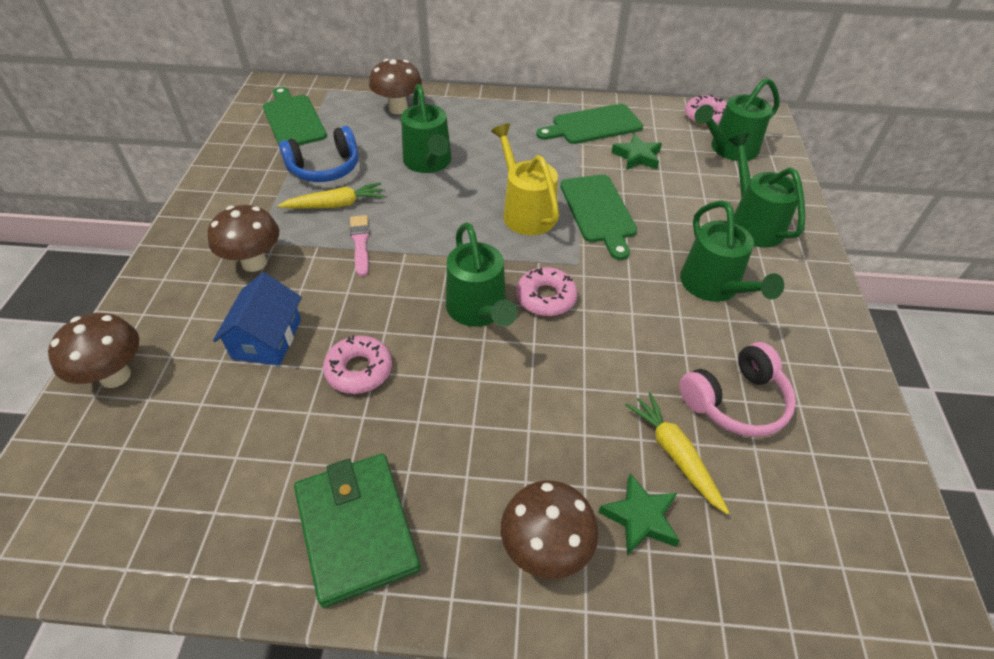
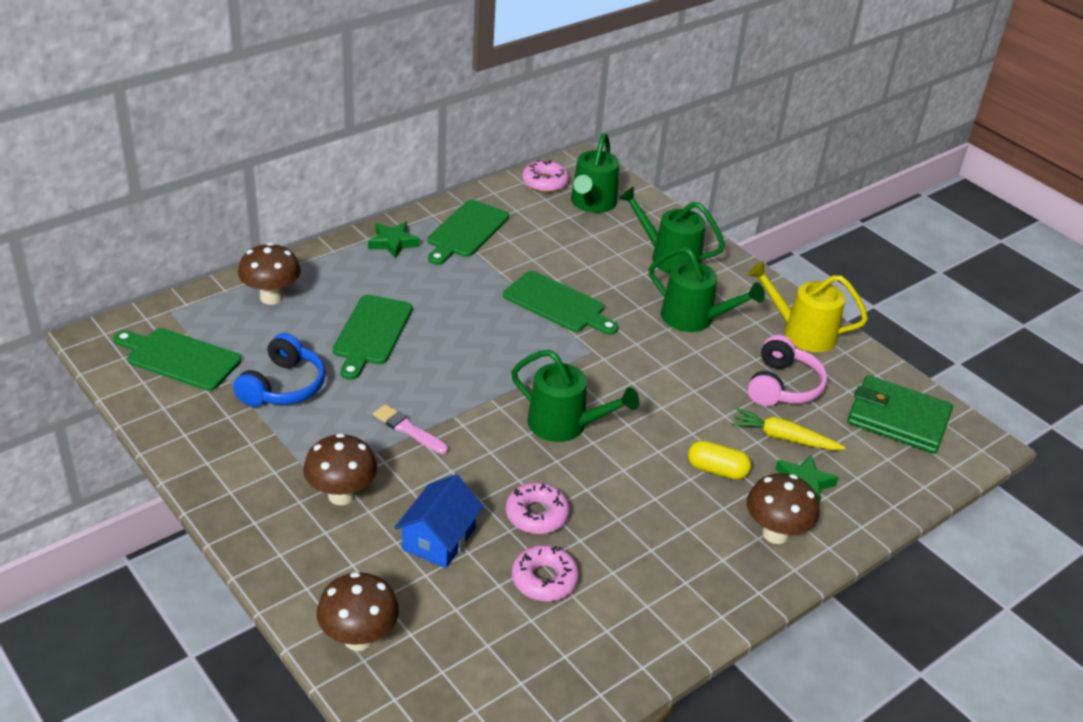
camera: 45 degrees left, 10 degrees down
blue house [213,272,302,366] -> blue house turned 60 degrees clockwise [394,474,484,568]
yellow carrot [277,182,385,208] -> none
green wallet [294,454,420,608] -> green wallet moved to [847,375,953,454]
green watering can [401,84,452,173] -> green cutting board [333,295,413,380]
yellow watering can [491,123,559,235] -> yellow watering can moved to [748,261,868,352]
pink donut [516,267,578,316] -> pink donut moved to [512,545,579,601]
green star [612,134,662,170] -> green star moved to [368,222,420,259]
none -> yellow capsule [688,440,751,480]

